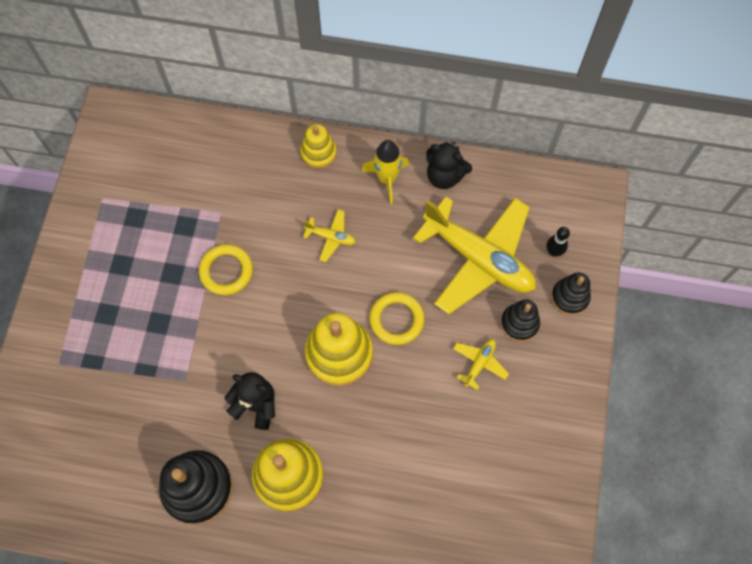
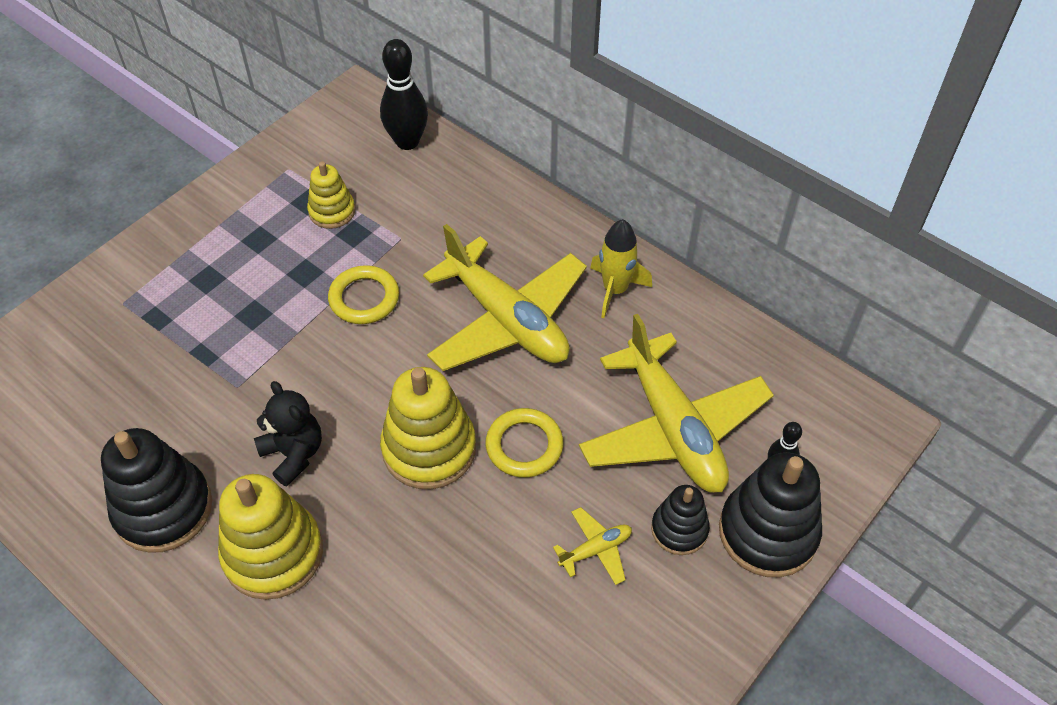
camera: 30 degrees right, 15 degrees down
yellow stacking toy [301,124,337,169] -> yellow stacking toy moved to [307,161,355,229]
yellow plane [303,210,356,262] -> yellow plane [423,224,587,371], size x2.43
black teddy bear [426,142,472,189] -> none
black stacking toy [551,272,591,315] -> black stacking toy [719,452,822,577], size x1.73
none -> black bowling pin [380,39,428,150]

